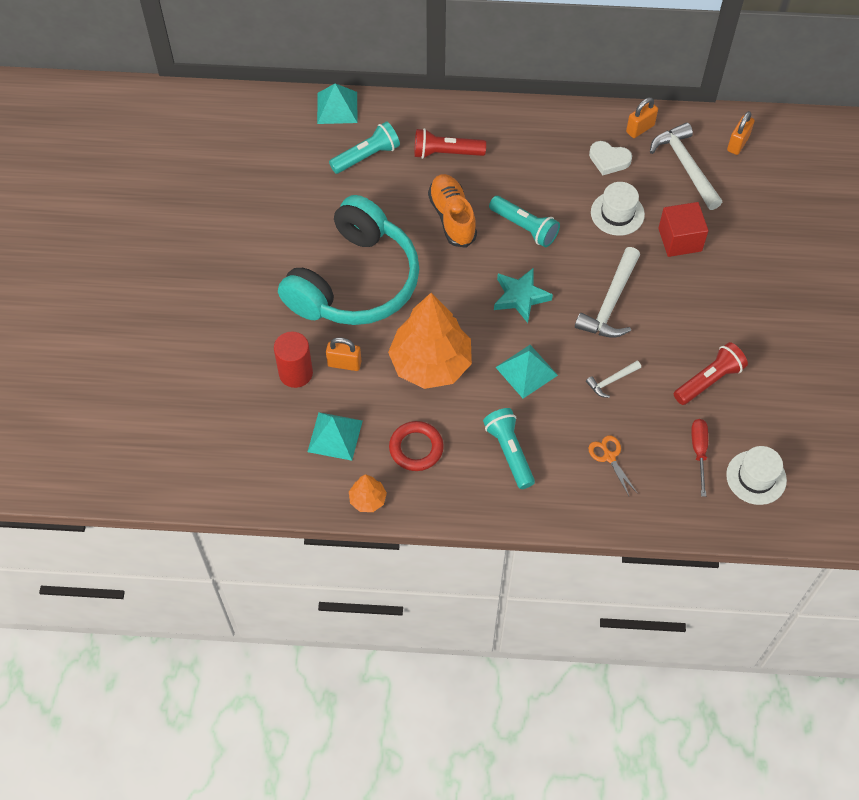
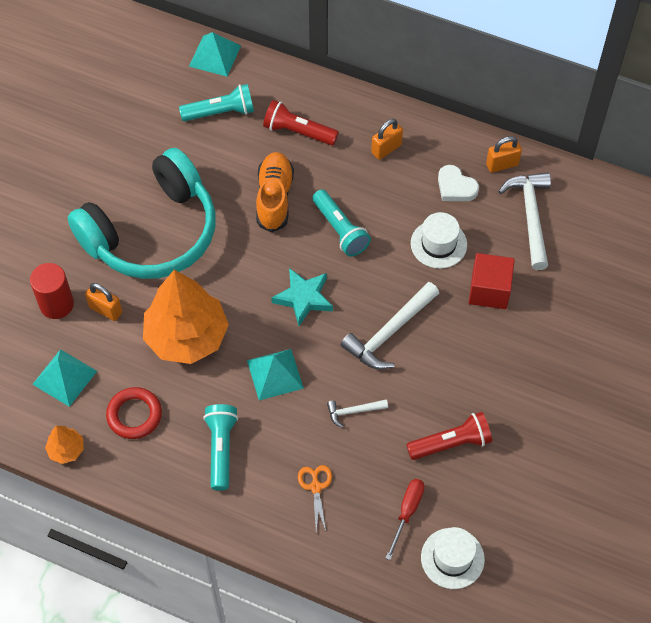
camera: 20 degrees right, 0 degrees up
orange padlock [727,111,755,155] -> orange padlock moved to [371,119,403,160]

